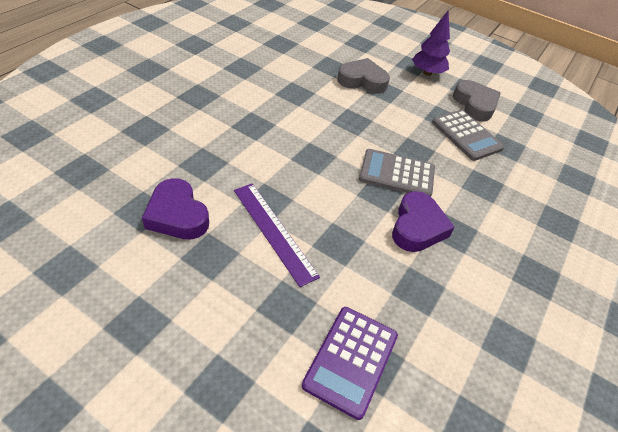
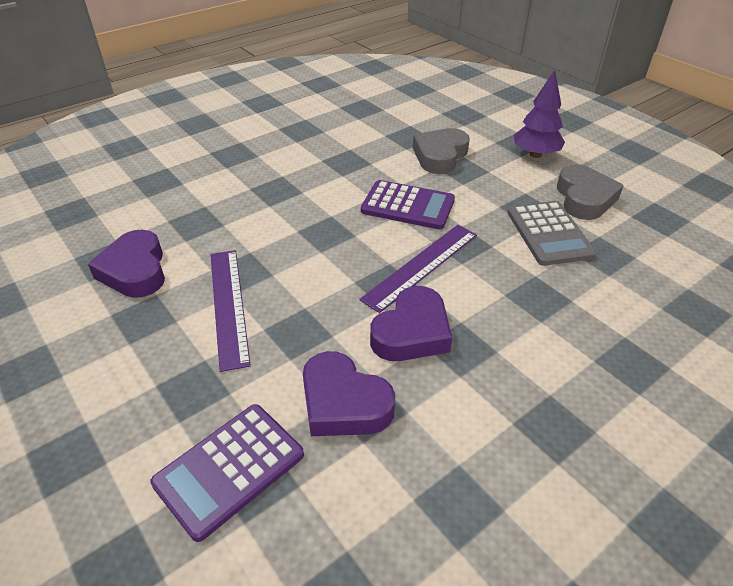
camera: 25 degrees right, 5 degrees down
grey heart [337,58,390,94] -> grey heart turned 90 degrees counterclockwise [413,128,470,174]
grey calculator [359,149,435,197] -> purple ruler [359,225,477,313]
none -> purple heart [303,351,395,436]
none -> purple calculator [361,180,455,229]

